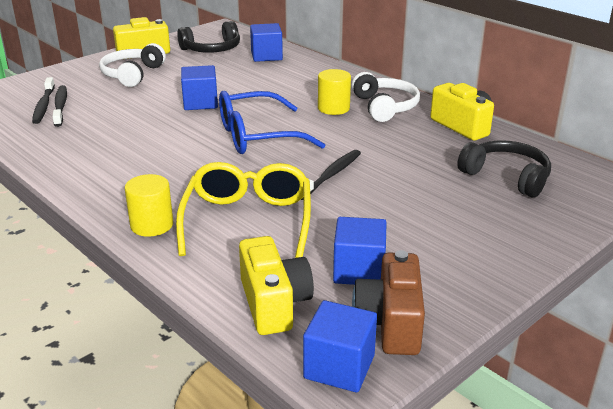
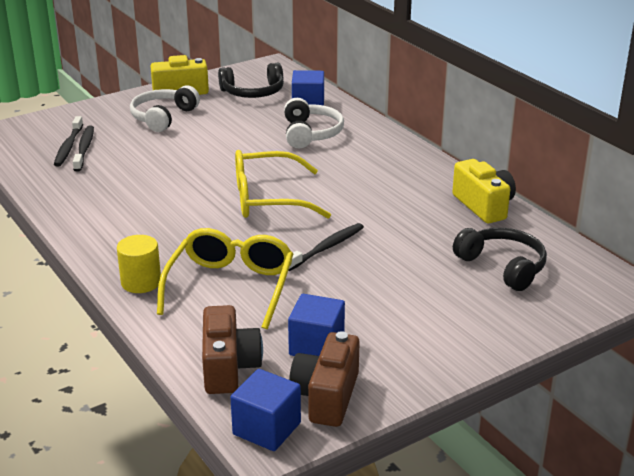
camera: 10 degrees right, 0 degrees up
blue cube [181,65,218,110] -> none
blue glasses [219,91,325,154] -> yellow glasses [235,150,331,218]
yellow camera [239,236,314,335] -> brown camera [202,305,263,394]
yellow cylinder [318,69,351,115] -> none
white headphones [351,72,420,122] -> white headphones moved to [284,98,344,148]

